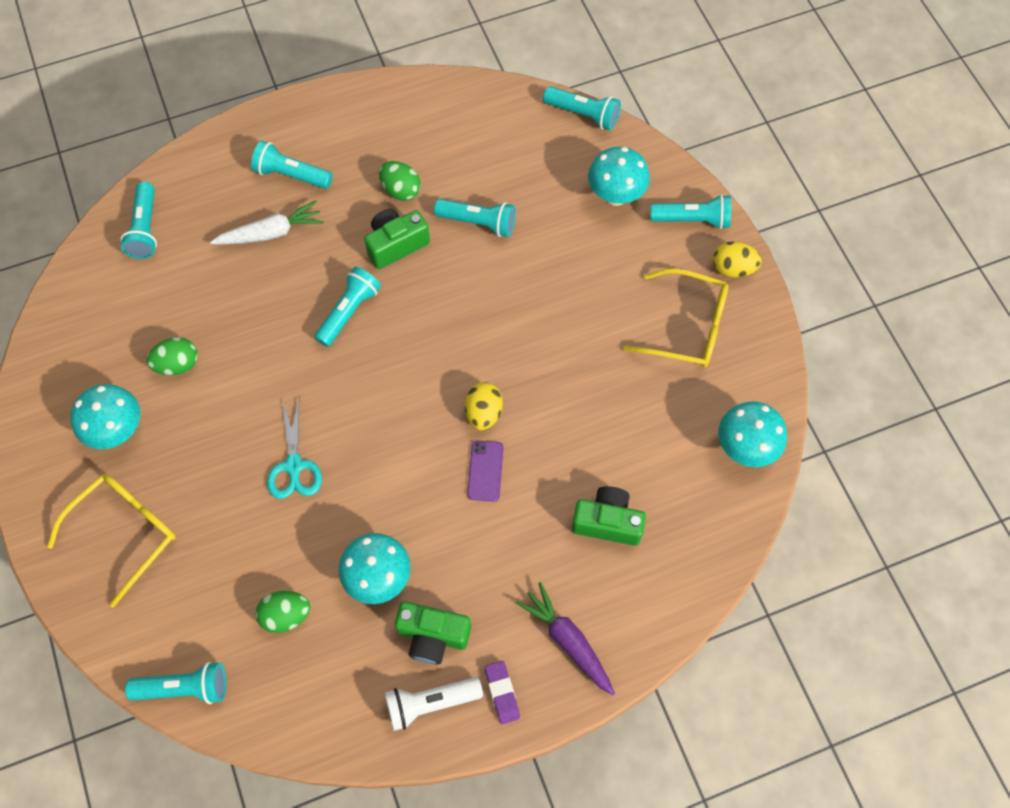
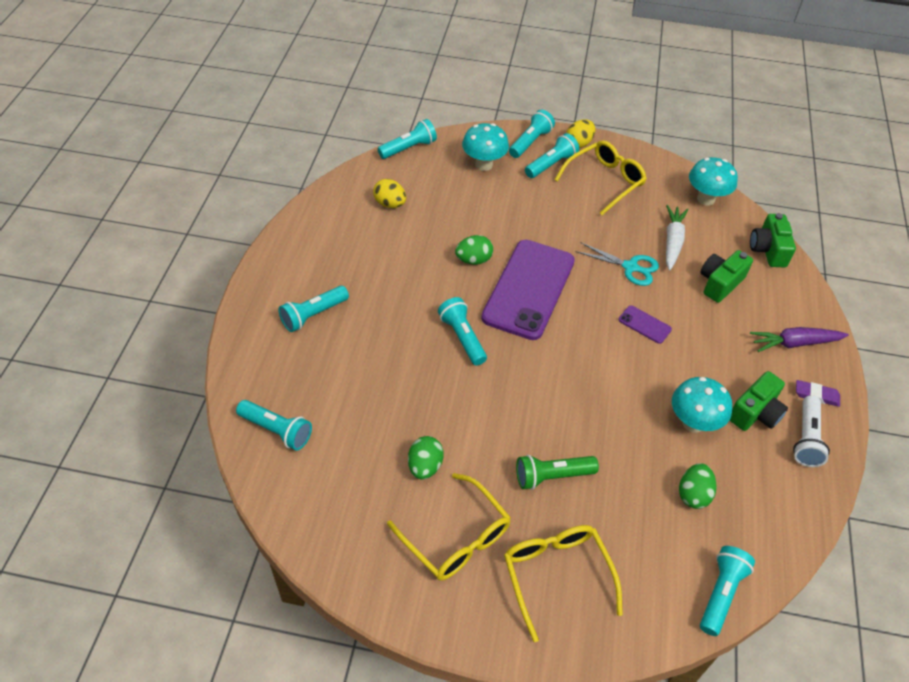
camera: 60 degrees left, 15 degrees down
turquoise mushroom [70,384,140,449] -> yellow glasses [387,473,511,581]
white carrot [210,201,324,245] -> white carrot moved to [666,205,689,270]
turquoise scissors [267,397,322,499] -> turquoise scissors moved to [576,242,659,286]
green camera [364,209,430,269] -> green camera moved to [750,213,796,267]
green egg [379,161,421,201] -> green egg moved to [455,235,493,265]
turquoise flashlight [434,199,516,237] -> turquoise flashlight moved to [525,133,579,178]
yellow egg [465,382,503,430] -> yellow egg moved to [373,179,406,208]
none -> purple phone [481,240,575,340]
none -> green flashlight [516,455,599,490]

